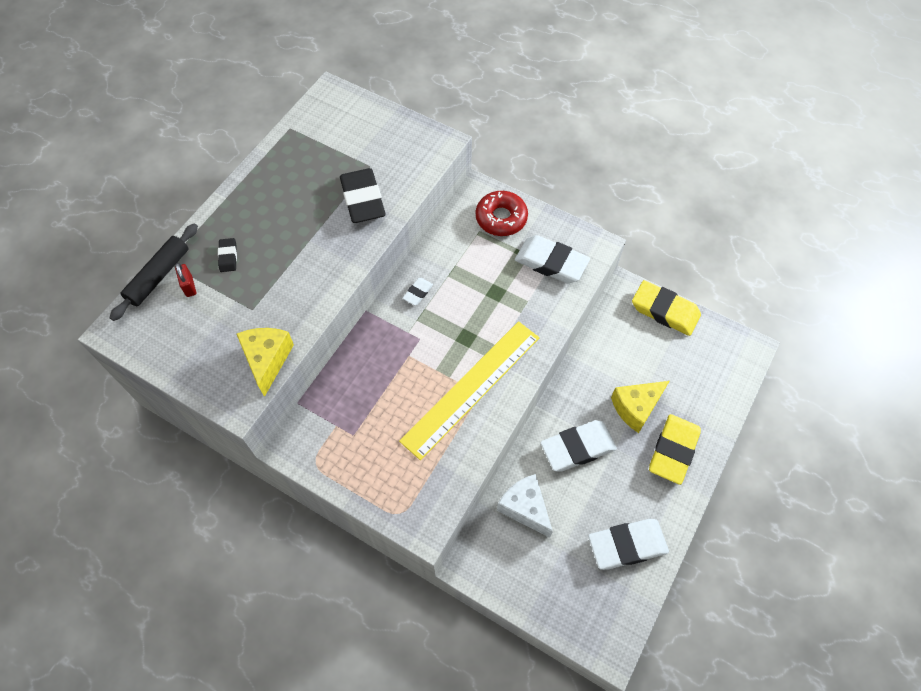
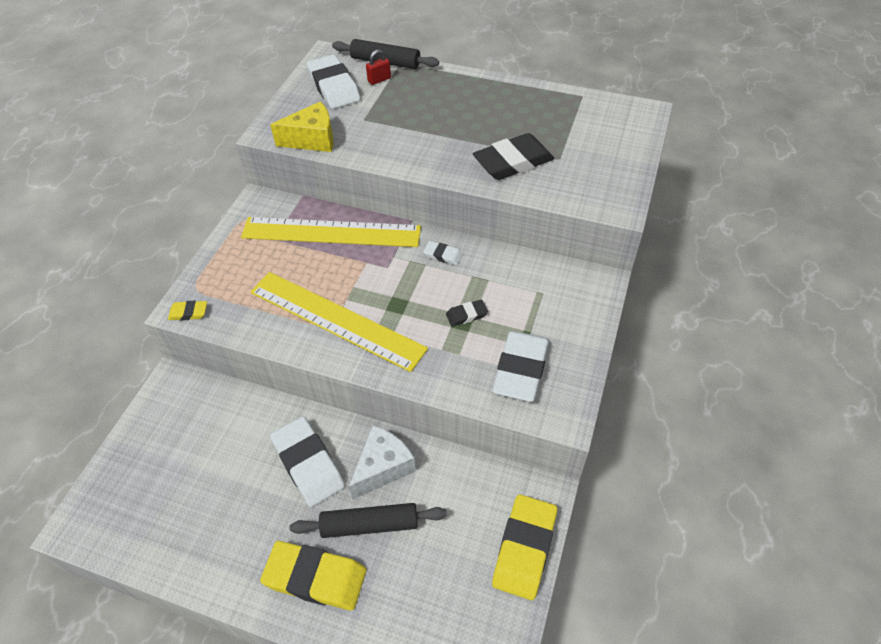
camera: 80 degrees right, 10 degrees down
black eraser [218,238,237,272] -> black eraser moved to [446,300,488,326]
red donut [476,191,528,236] -> none
white cheese [497,474,553,538] -> white cheese moved to [349,425,416,499]
white eraser [588,519,669,570] -> white eraser moved to [307,55,360,109]
yellow cheese [611,381,669,433] -> black rolling pin [290,503,447,538]
none -> yellow eraser [168,301,207,321]
none -> yellow ruler [241,217,421,247]

